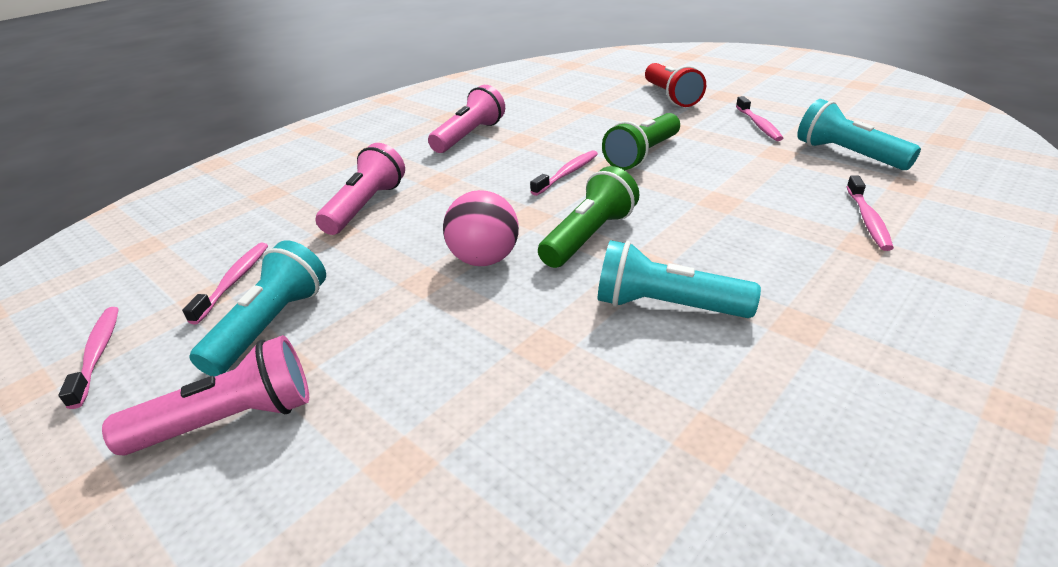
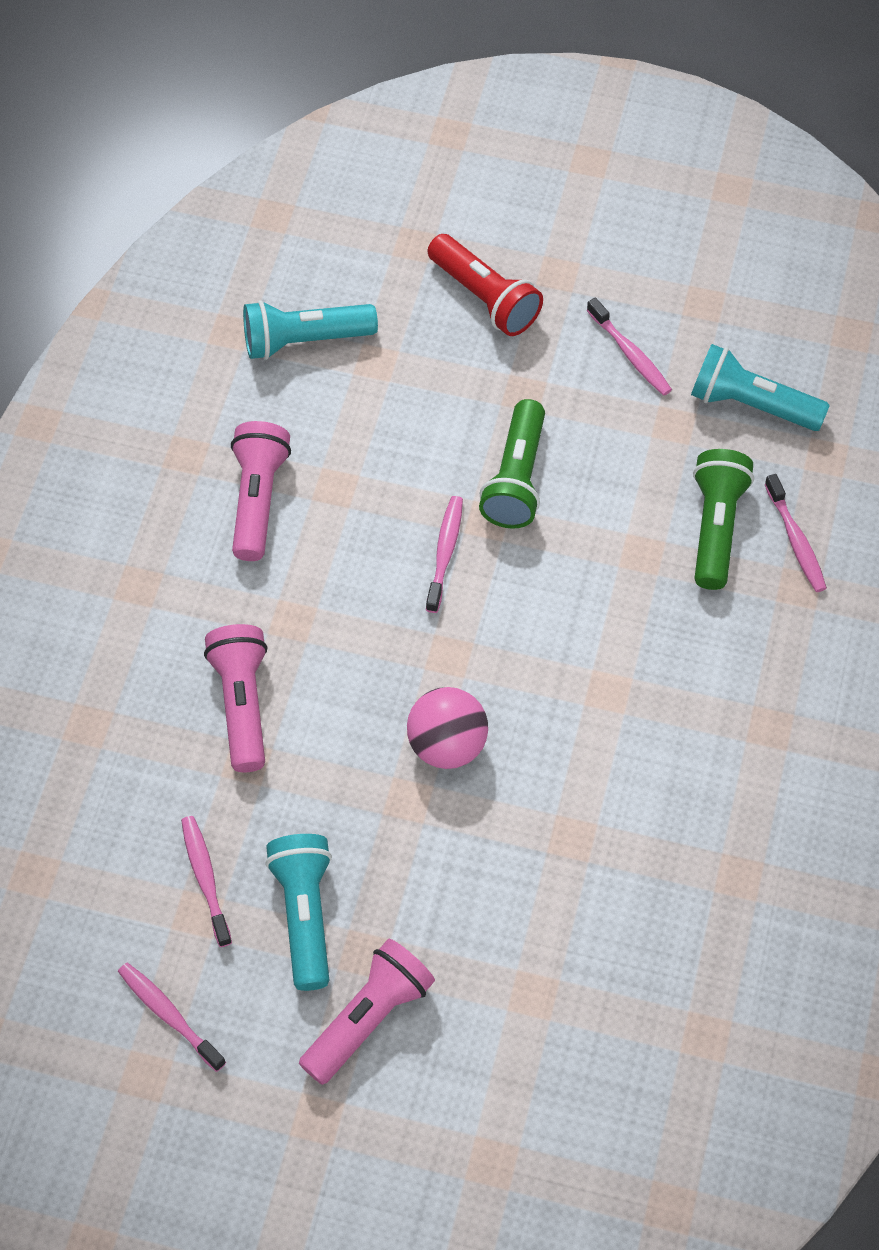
camera: 30 degrees left, 25 degrees up
green flashlight [538,166,639,268] -> green flashlight moved to [693,449,754,590]
turquoise flashlight [598,240,761,318] -> turquoise flashlight moved to [243,300,378,360]

